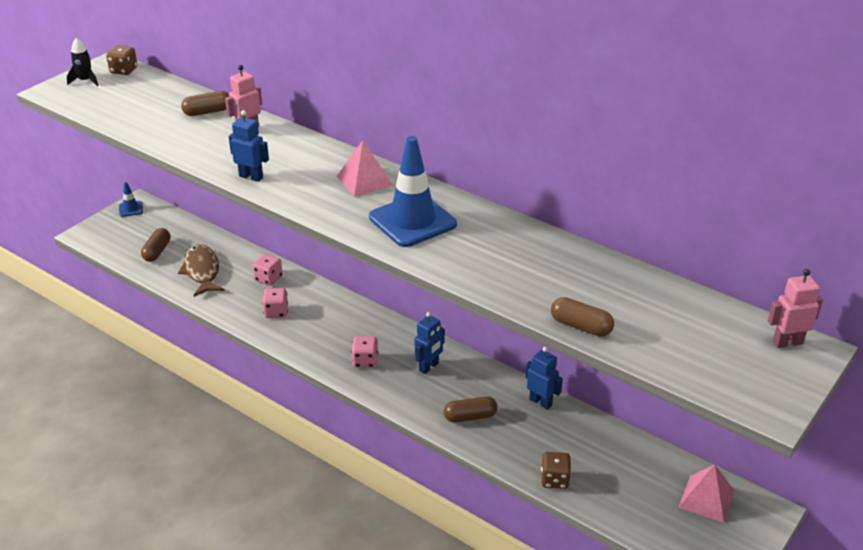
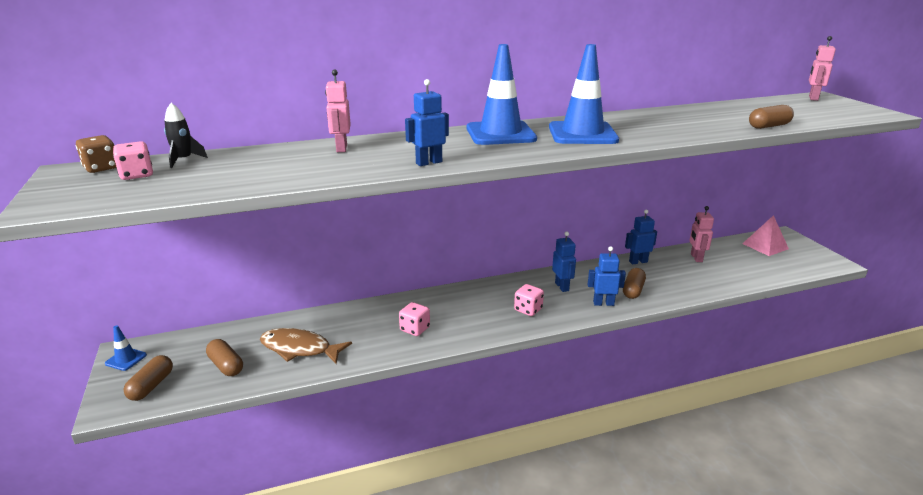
camera: 55 degrees left, 10 degrees down
black rocket [67,38,98,86] -> black rocket moved to [164,103,208,168]
brown capsule [181,91,229,116] -> brown capsule moved to [123,355,173,401]
pink dice [253,254,283,286] -> pink dice moved to [113,141,153,180]
pink pyramid [337,140,393,197] -> blue traffic cone [467,44,537,145]
brown dice [541,452,571,489] -> none
none -> blue robot [588,246,626,306]
none -> pink robot [689,206,714,262]

